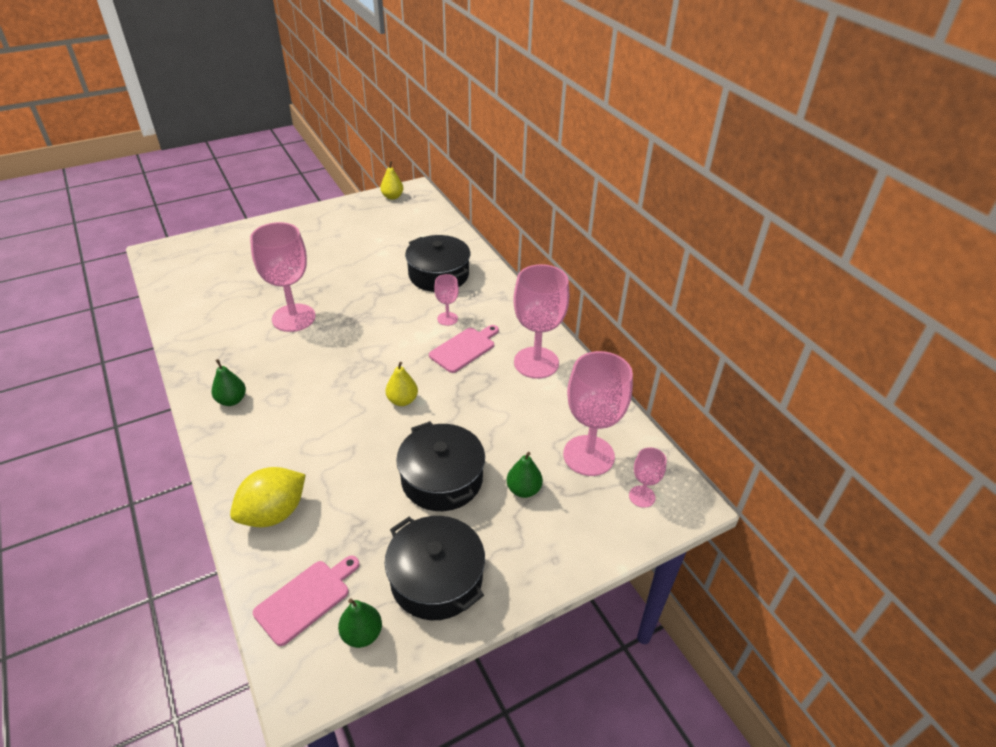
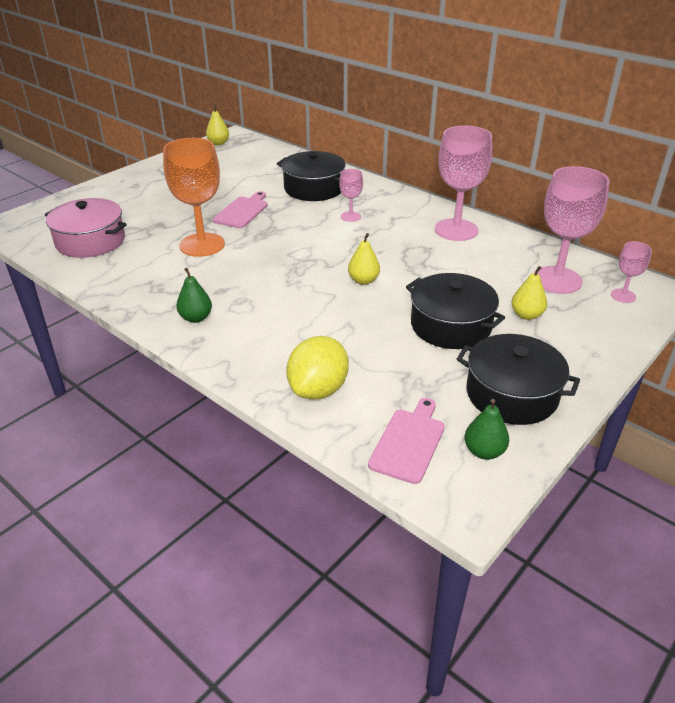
camera: 20 degrees left, 5 degrees down
pink goblet [250,222,316,332] -> orange goblet [163,138,225,257]
pink cutting board [429,325,499,373] -> pink cutting board moved to [213,191,268,228]
green pear [507,452,543,498] -> yellow pear [511,266,547,320]
none -> pink pot [45,198,127,258]

